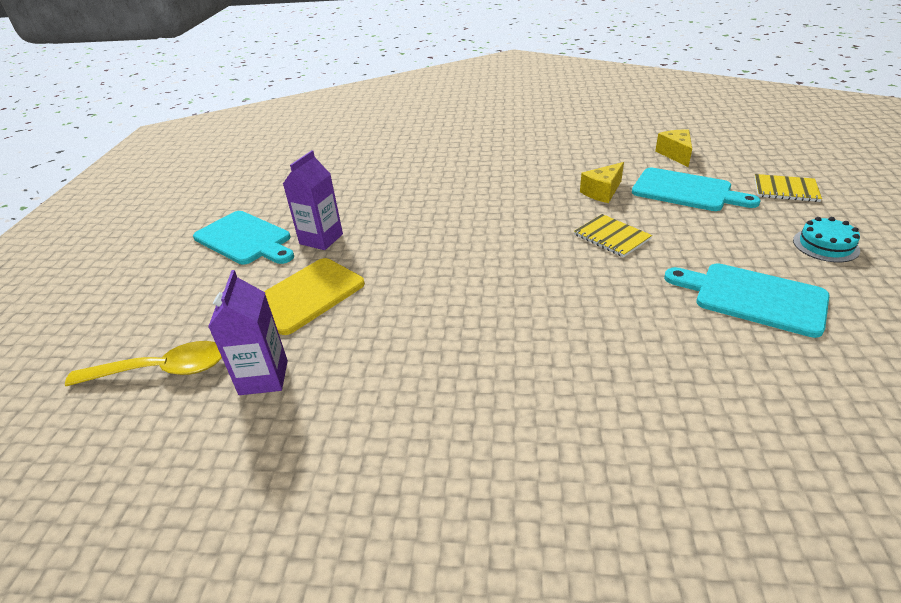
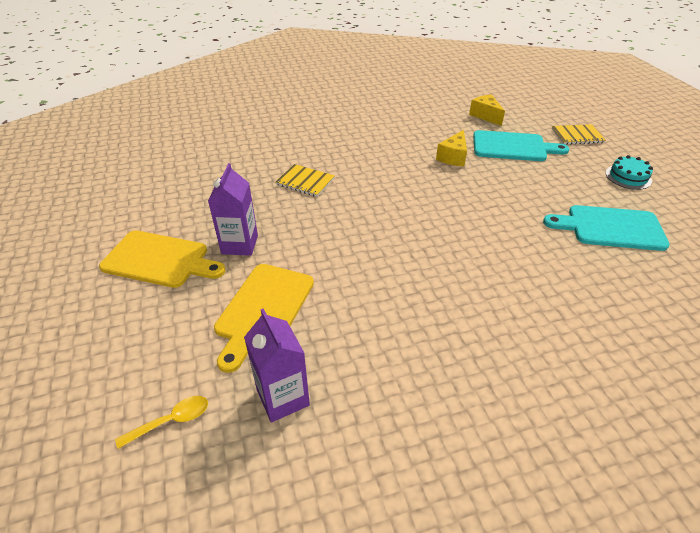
camera: 25 degrees left, 5 degrees up
yellow spoon [65,341,222,386] -> yellow spoon [115,396,208,449], size x0.57
turquoise cutting board [193,211,294,264] -> yellow cutting board [99,230,226,288]
yellow notebook [574,214,652,257] -> yellow notebook moved to [275,164,335,197]

